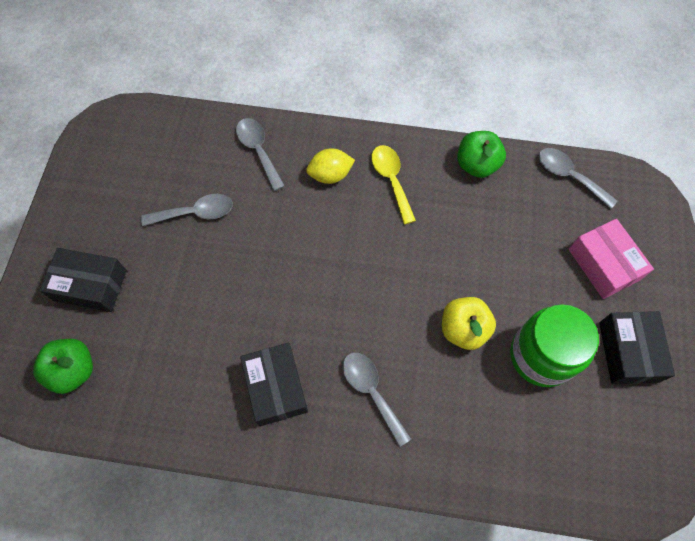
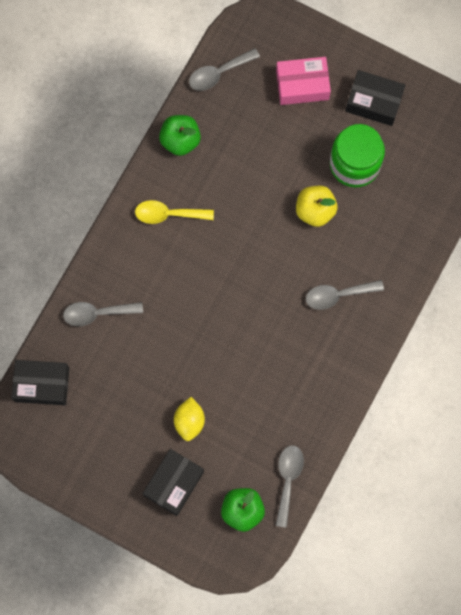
camera: 70 degrees left, 10 degrees up
grey spoon [141,194,233,226] -> grey spoon moved to [275,445,304,528]
black box [240,343,308,426] -> black box moved to [11,360,69,405]
yellow lemon [306,148,355,184] -> yellow lemon moved to [174,397,205,441]

